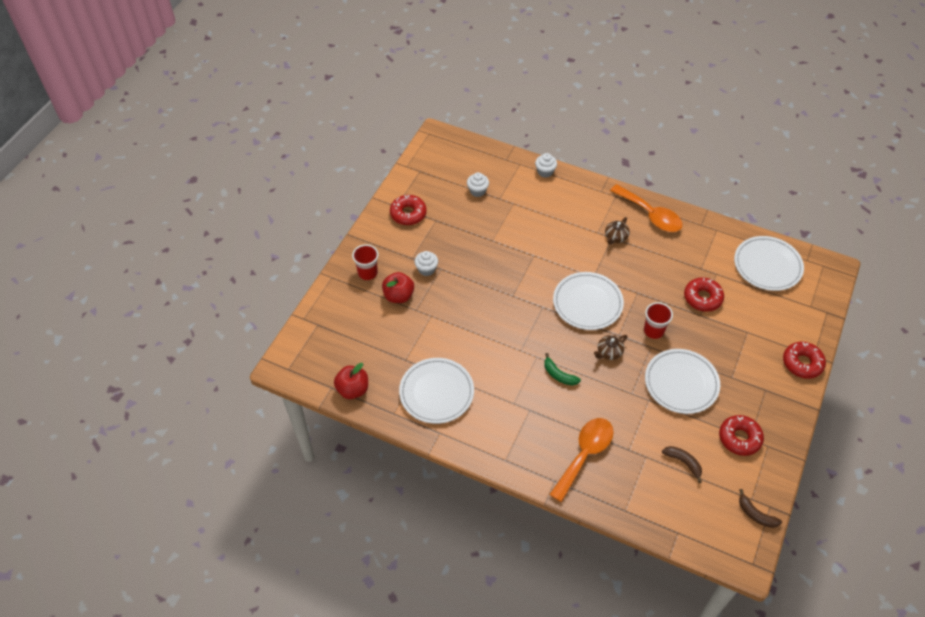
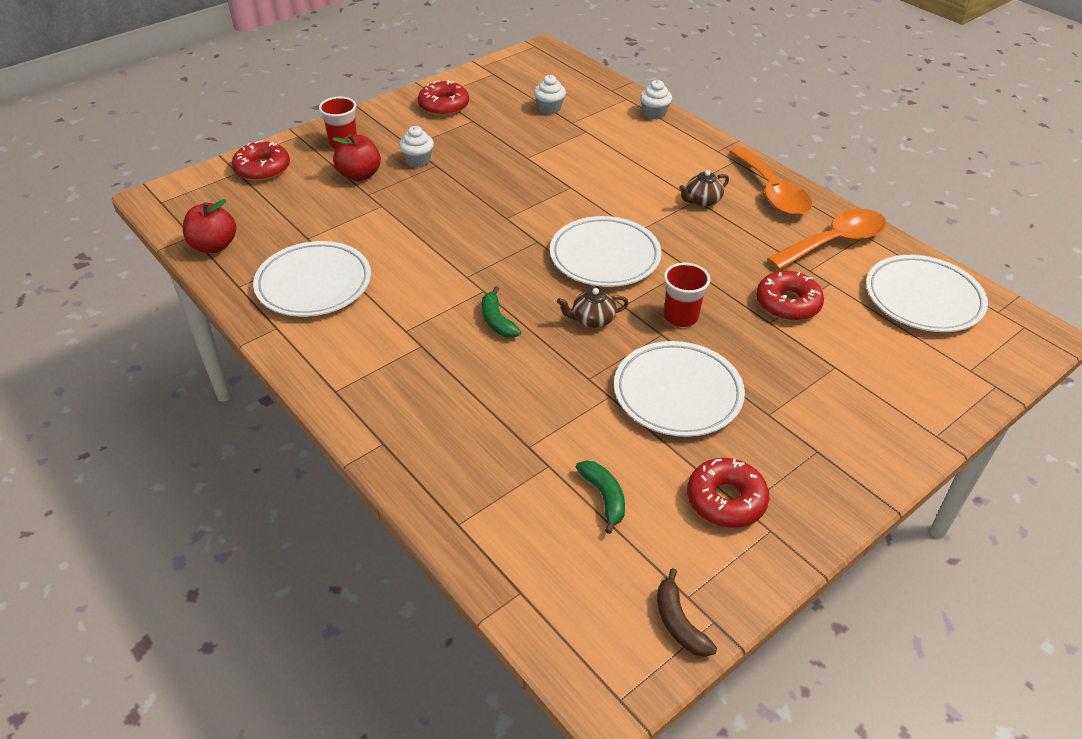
camera: 25 degrees right, 10 degrees down
orange spoon [549,418,614,502] -> orange spoon moved to [767,209,886,270]
brown banana [662,446,702,483] -> green banana [576,461,625,534]
red donut [783,342,826,379] -> red donut moved to [232,141,290,181]

